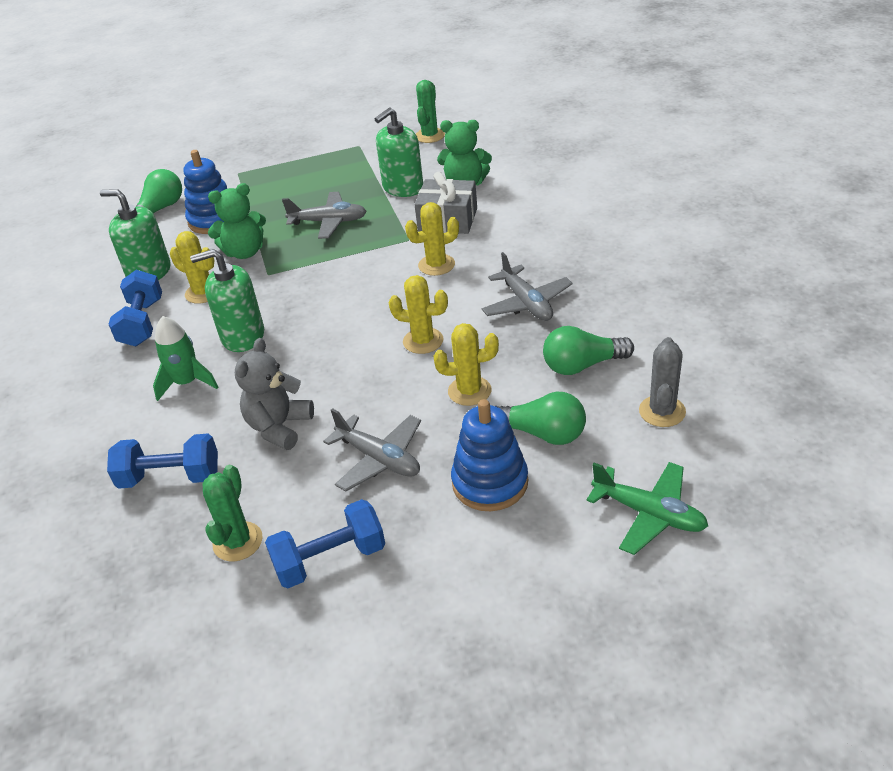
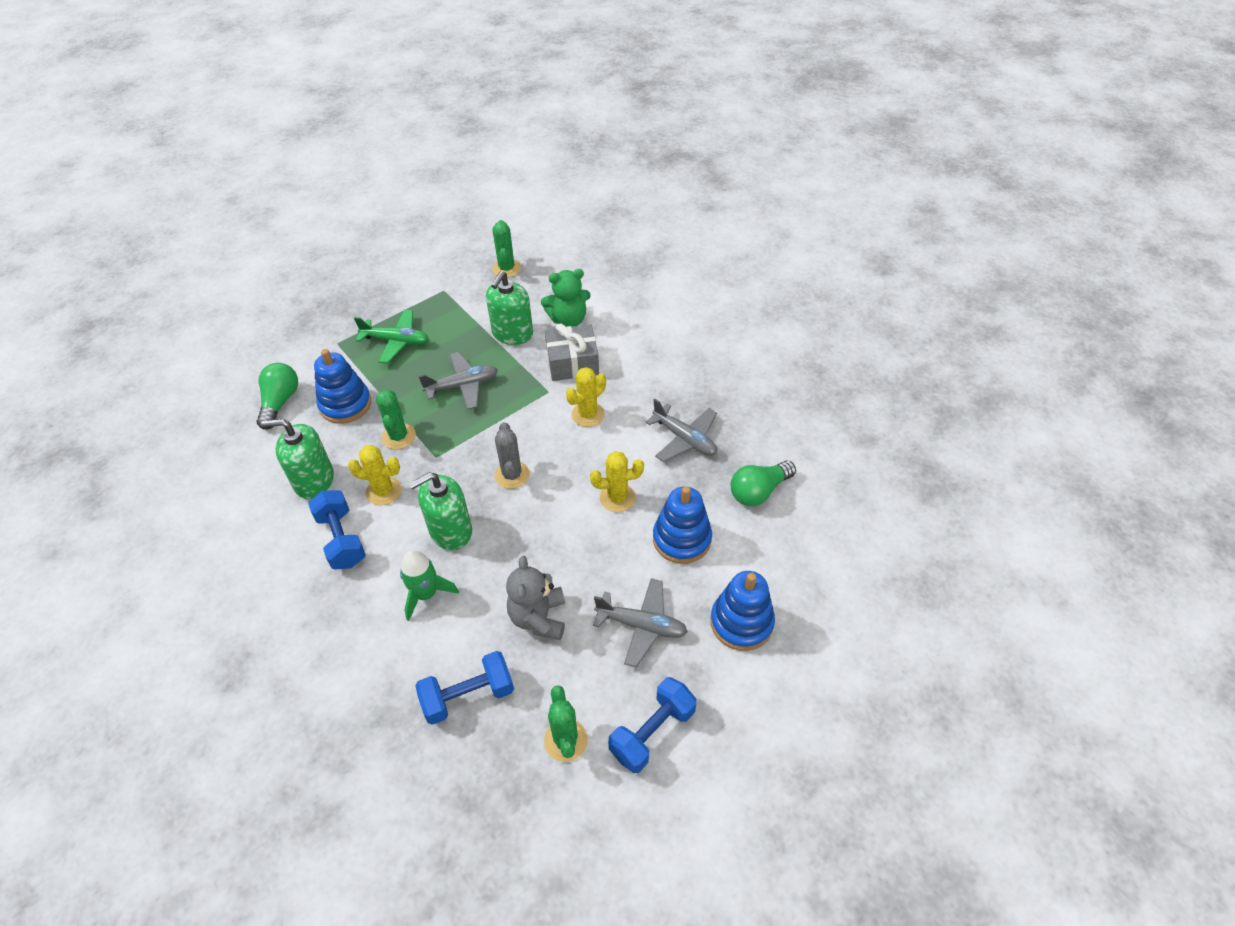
camera: 25 degrees left, 10 degrees up
green teddy bear [208,183,266,259] -> green cactus [376,389,416,449]
yellow cactus [433,323,499,406] -> blue stacking toy [653,486,712,564]
green light bulb [496,392,586,445] -> none
green plane [586,462,708,555] -> green plane moved to [354,310,429,364]
grey cactus [639,337,686,427] -> grey cactus moved to [495,422,530,489]

